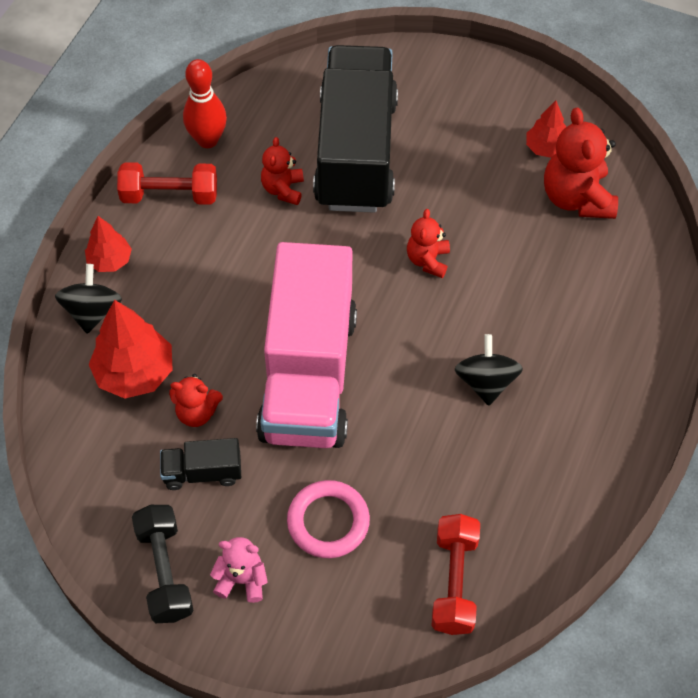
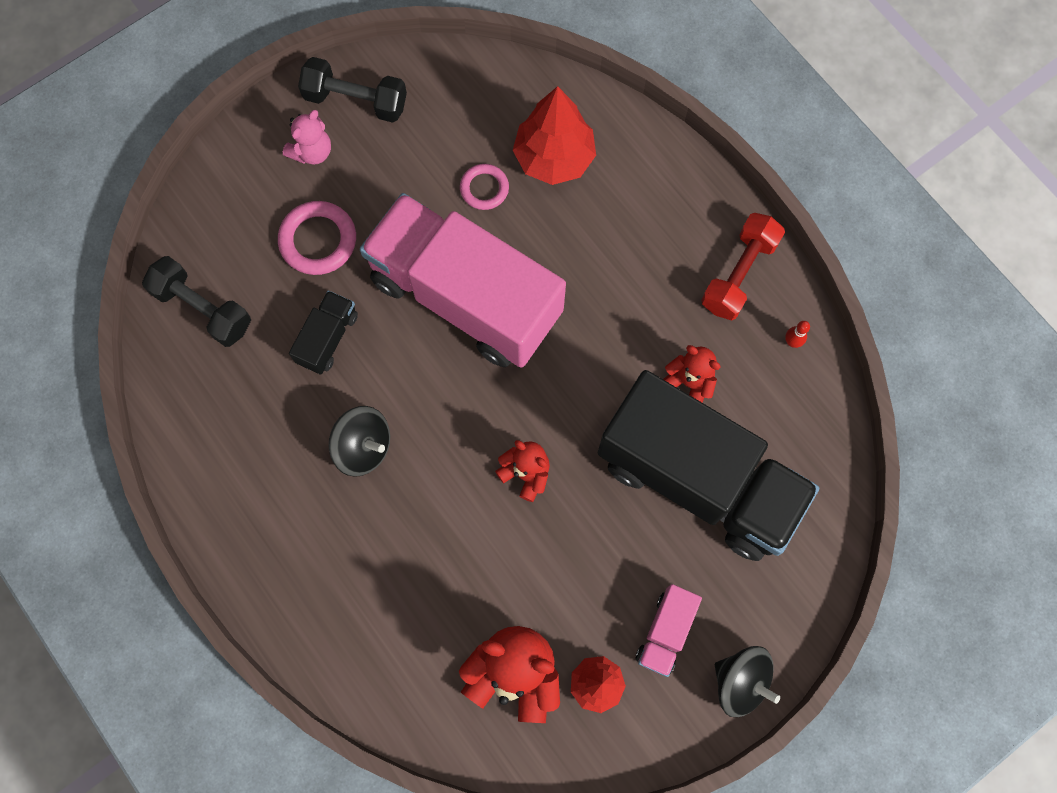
camera: 120 degrees right, 15 degrees up
black spinning top [55,264,122,334] -> black spinning top moved to [715,646,780,717]
red tree [85,216,132,272] -> none
black truck [160,438,241,490] -> black truck moved to [289,291,358,375]
red teddy bear [169,374,223,427] -> pink ring [460,164,509,210]
red bowling pin [183,59,227,148] -> red bowling pin [785,321,810,348], size x0.43
red dumbbell [431,514,480,635] -> black dumbbell [142,256,251,347]
none -> pink truck [636,584,702,677]

